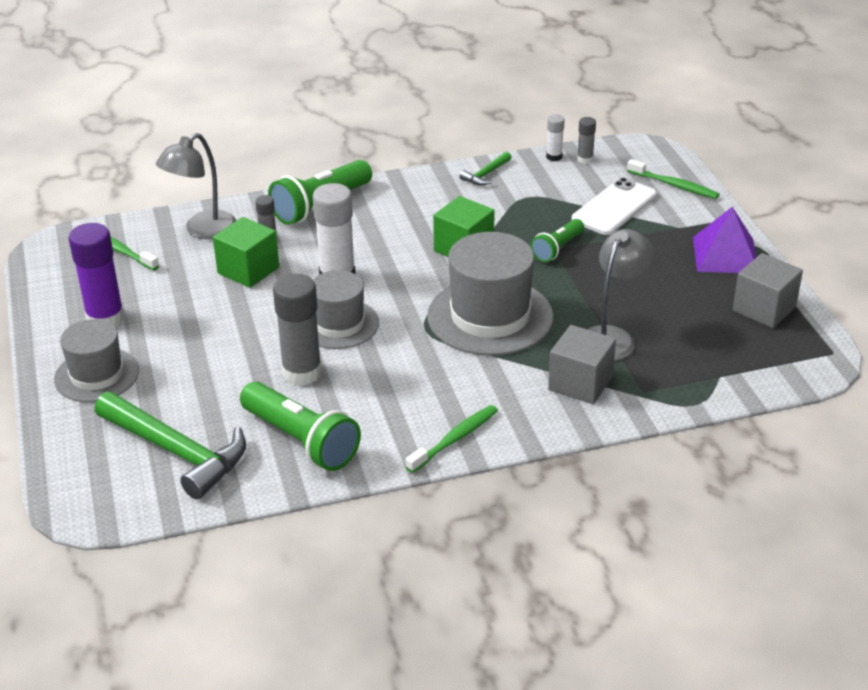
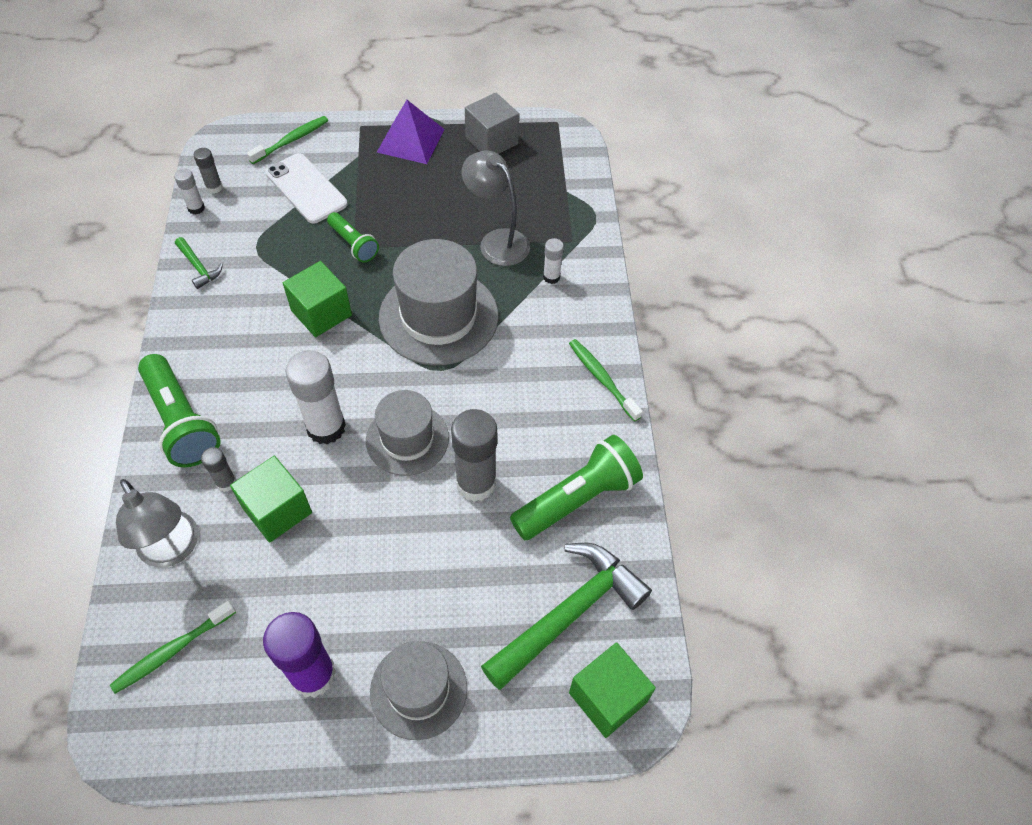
camera: 80 degrees left, 20 degrees up
grey cube [548,325,616,404] -> white glue stick [543,238,564,284]
none -> green cube [569,642,656,738]

